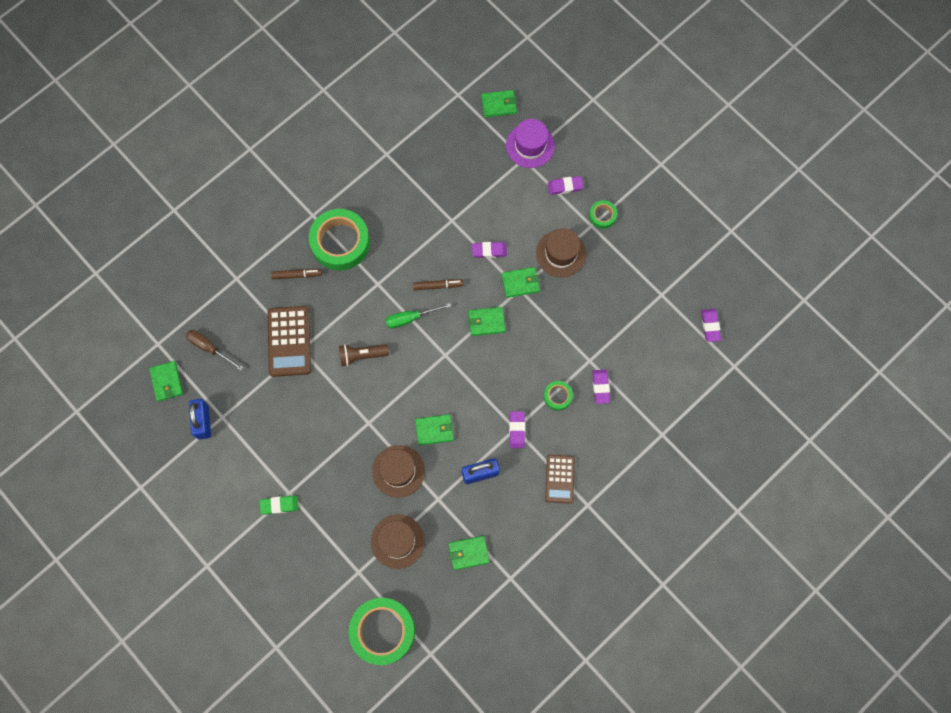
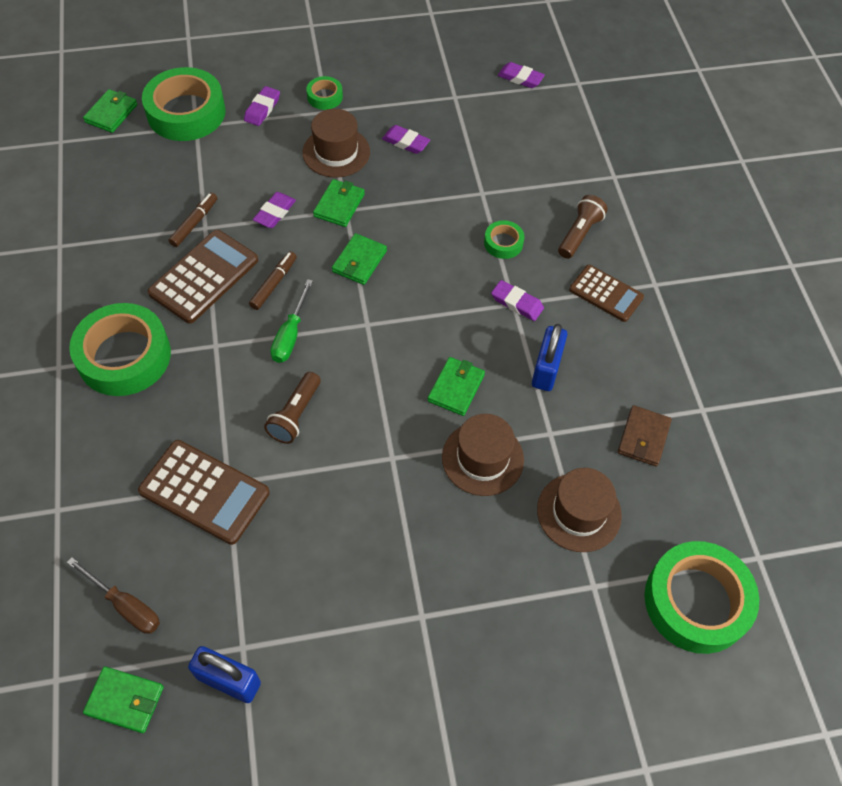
camera: 60 degrees left, 15 degrees down
brown screwdriver [186,330,244,370] -> brown screwdriver turned 120 degrees counterclockwise [67,557,160,634]
green eraser [260,496,298,514] -> none
brown marker [271,269,322,280] -> brown marker moved to [168,193,218,247]
green wallet [449,536,489,570] -> brown wallet [618,405,672,467]
purple hat [506,119,555,168] -> green tape [142,67,226,141]
purple eraser [592,370,610,404] -> purple eraser moved to [382,125,430,154]
none -> brown calculator [148,230,258,324]
none -> brown flashlight [558,195,608,259]

